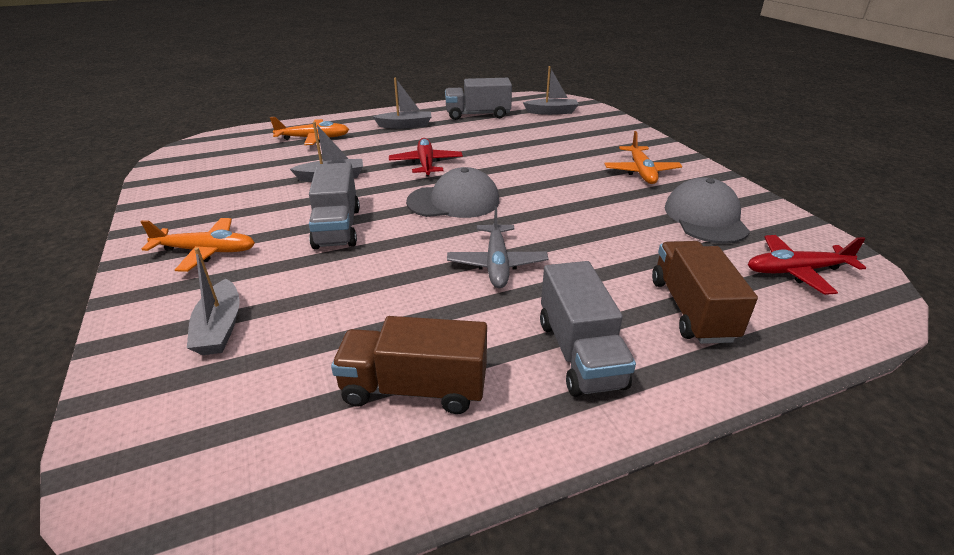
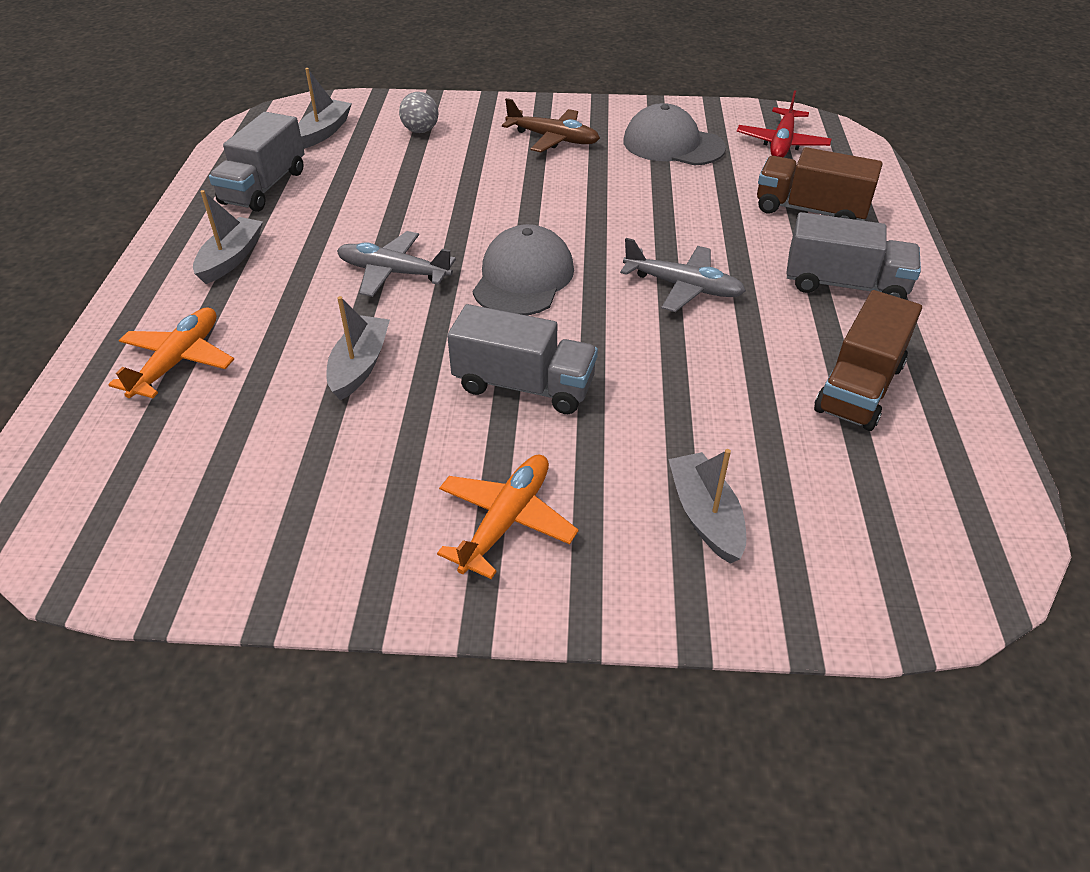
camera: 65 degrees left, 10 degrees up
grey boat [187,247,240,355] -> grey boat turned 120 degrees counterclockwise [668,449,746,564]
red plane [389,138,463,177] -> grey plane [337,231,456,297]
orange plane [604,131,683,184] -> brown plane [502,98,600,152]
none -> grey ball [399,92,439,133]

